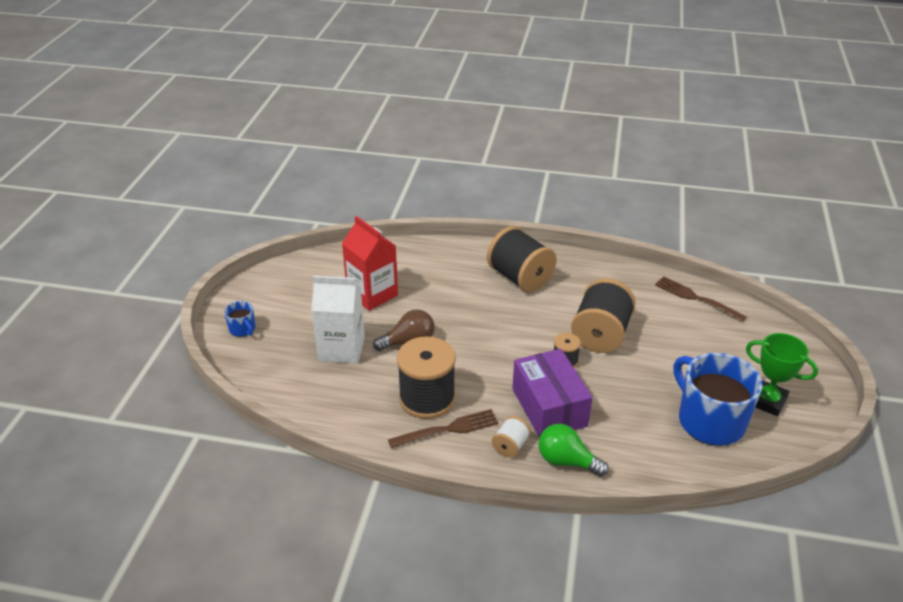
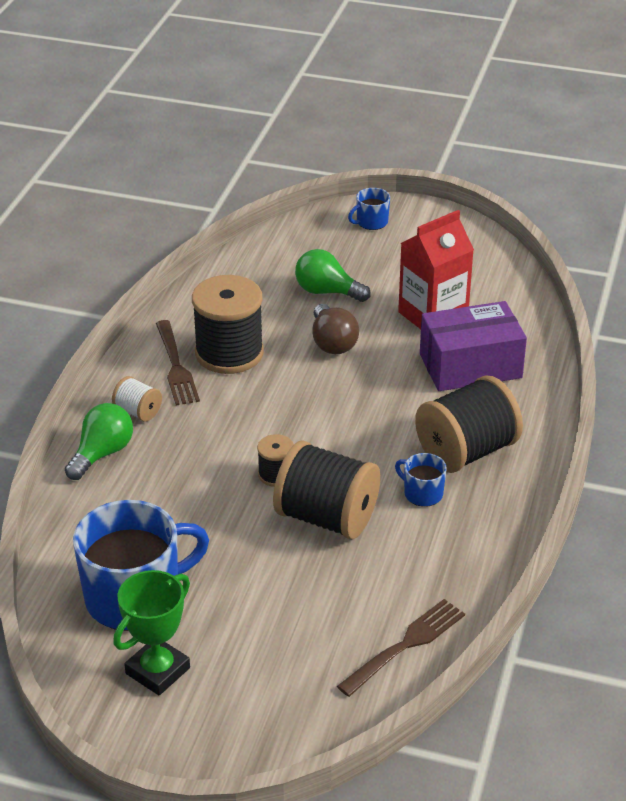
camera: 95 degrees right, 0 degrees up
white carton [311,276,365,364] -> green light bulb [295,249,371,302]
purple box [512,349,593,438] -> purple box moved to [420,301,527,391]
none -> blue mug [395,453,447,507]

